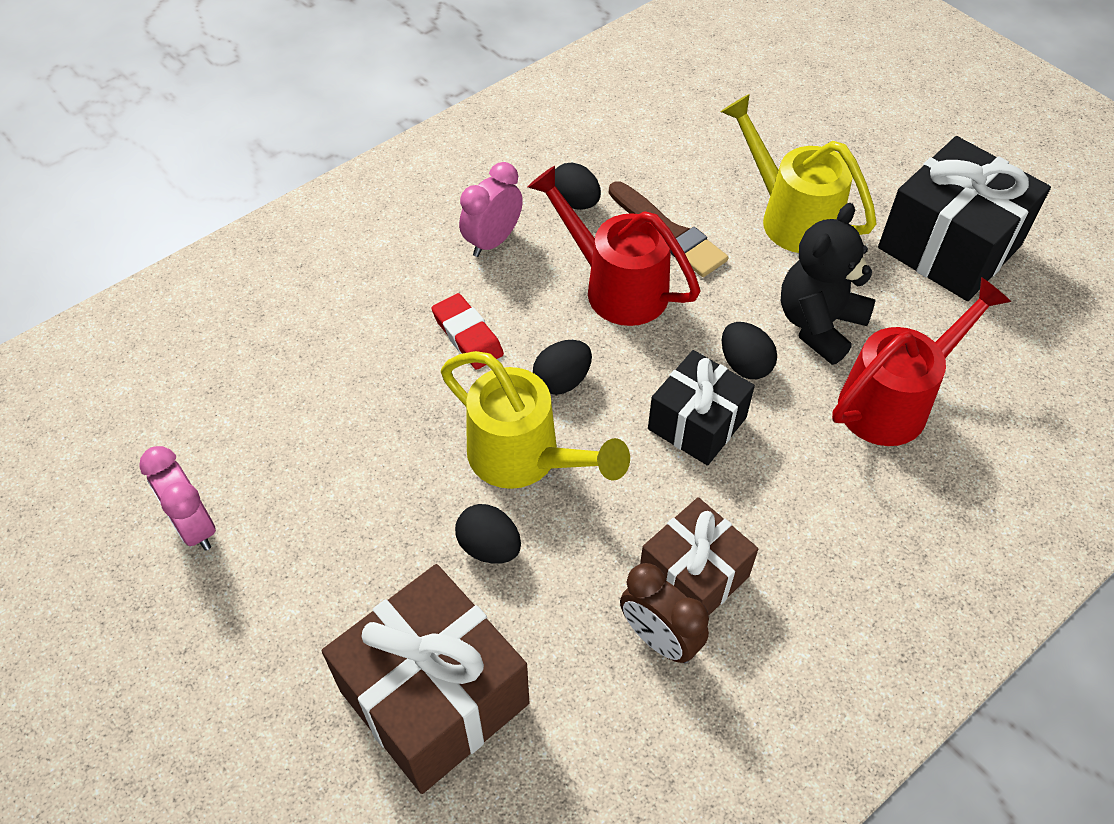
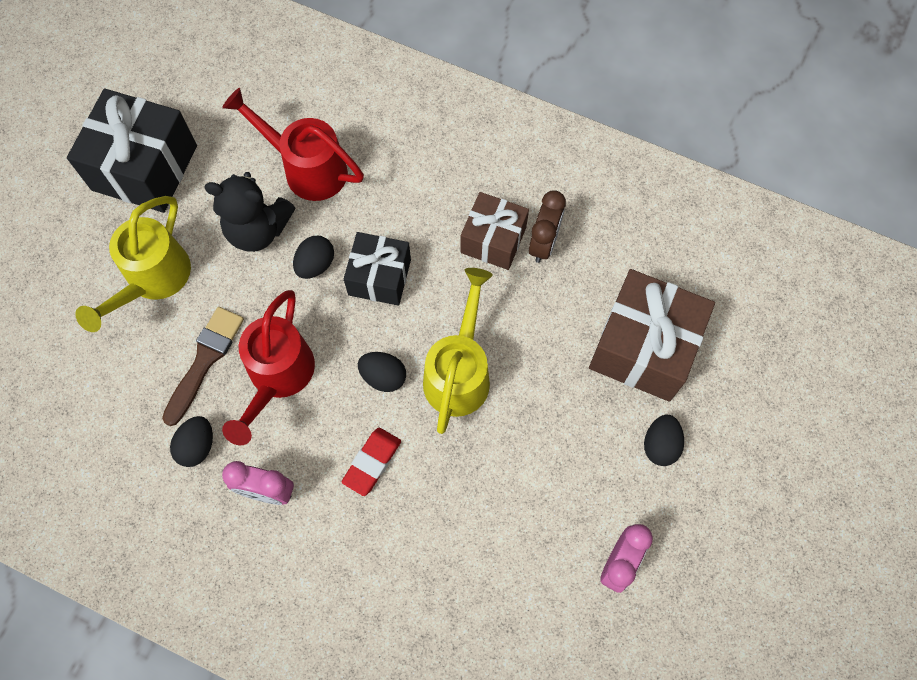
camera: 115 degrees left, 15 degrees up
black egg [455,504,521,564] -> black egg moved to [644,414,684,466]

